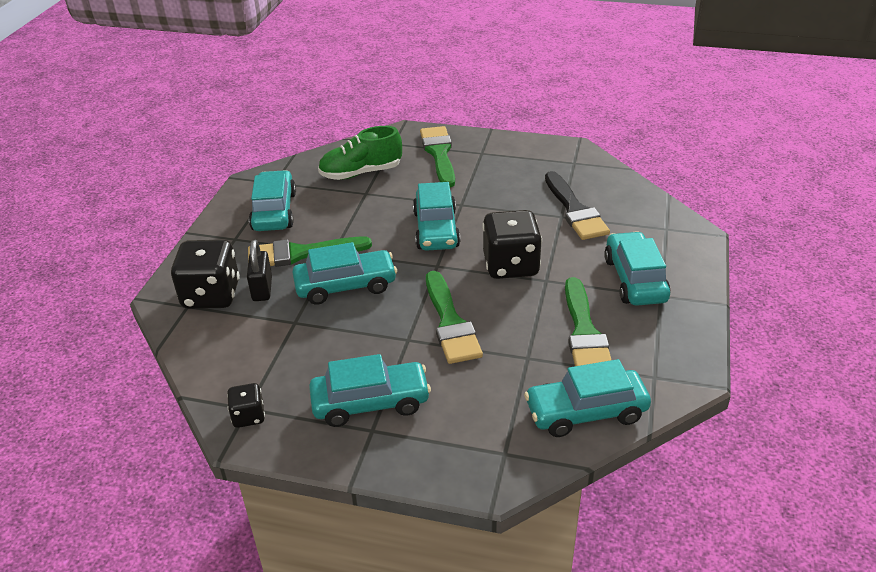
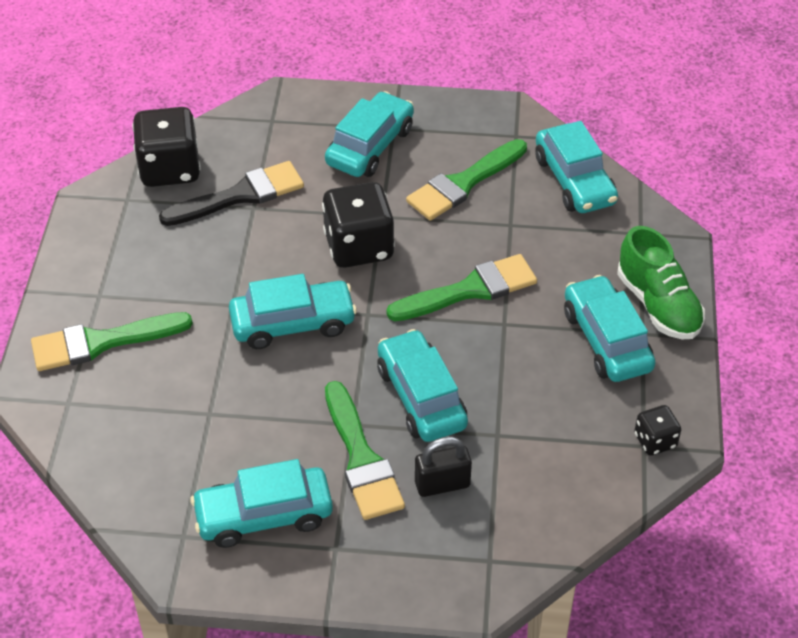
camera: 100 degrees left, 10 degrees up
black dice [171,240,240,309] -> black dice moved to [132,107,201,187]
green shoe [318,126,402,180] -> green shoe moved to [617,226,705,339]
green brush [565,277,611,366] -> green brush turned 150 degrees clockwise [406,139,527,221]
turquoise car [604,231,671,306] -> turquoise car turned 135 degrees clockwise [325,91,414,177]

